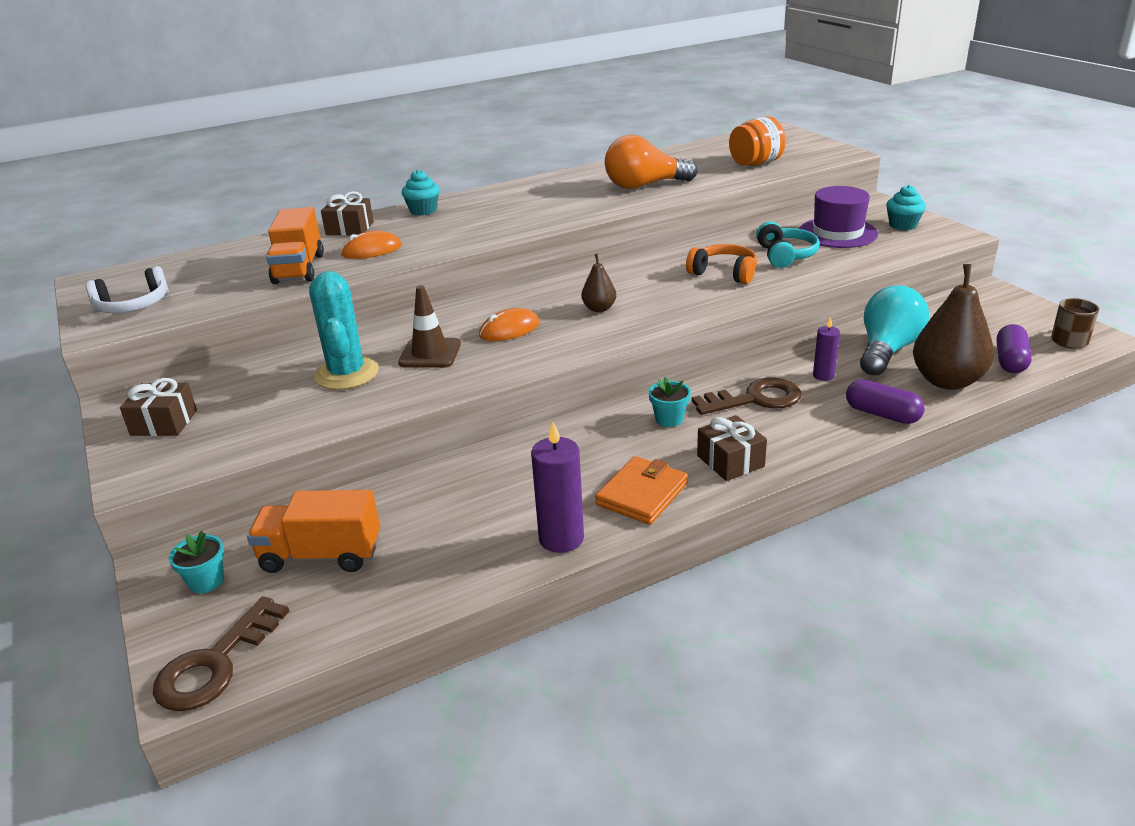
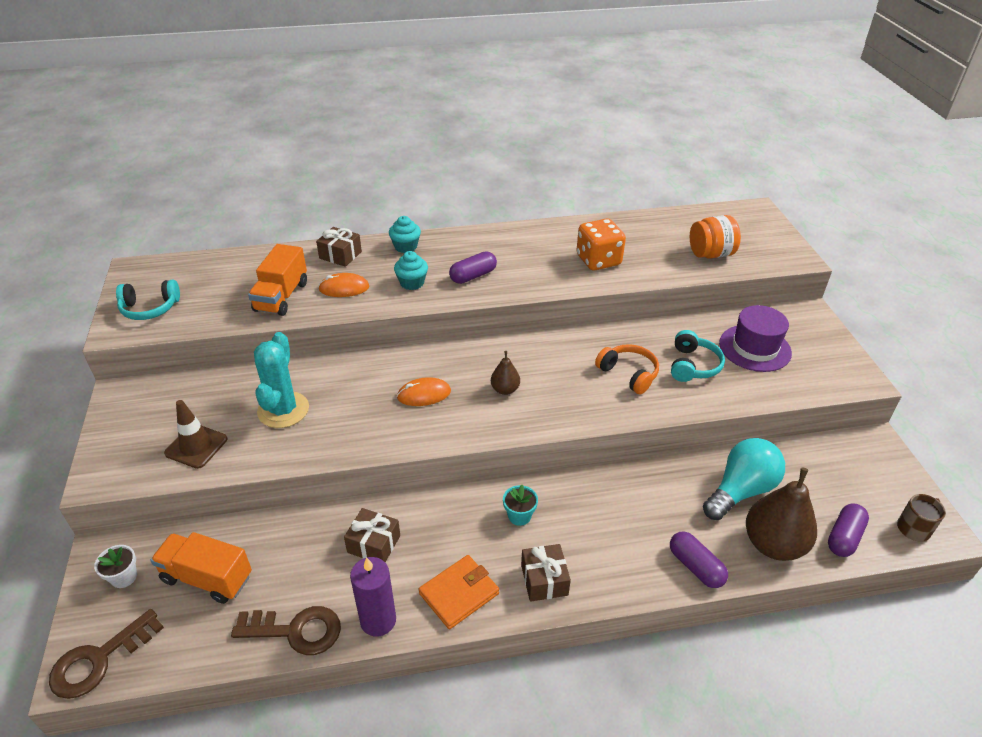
camera: 15 degrees right, 10 degrees up
white headphones [86,266,169,314] -> turquoise headphones [116,280,180,320]
brown gift [120,378,197,436] -> brown gift moved to [344,508,400,562]
turquoise flower pot [169,531,224,593] -> white flower pot [94,545,137,588]
brown traffic cone [398,285,461,368] -> brown traffic cone moved to [164,400,227,469]
orange light bulb [605,135,698,189] -> orange dice [577,218,626,270]
brown key [692,378,801,415] -> brown key moved to [231,606,341,655]
purple candle [813,317,840,381] -> none
turquoise cupcake [886,185,926,230] -> turquoise cupcake moved to [394,251,428,290]
none -> purple capsule [449,251,497,284]

